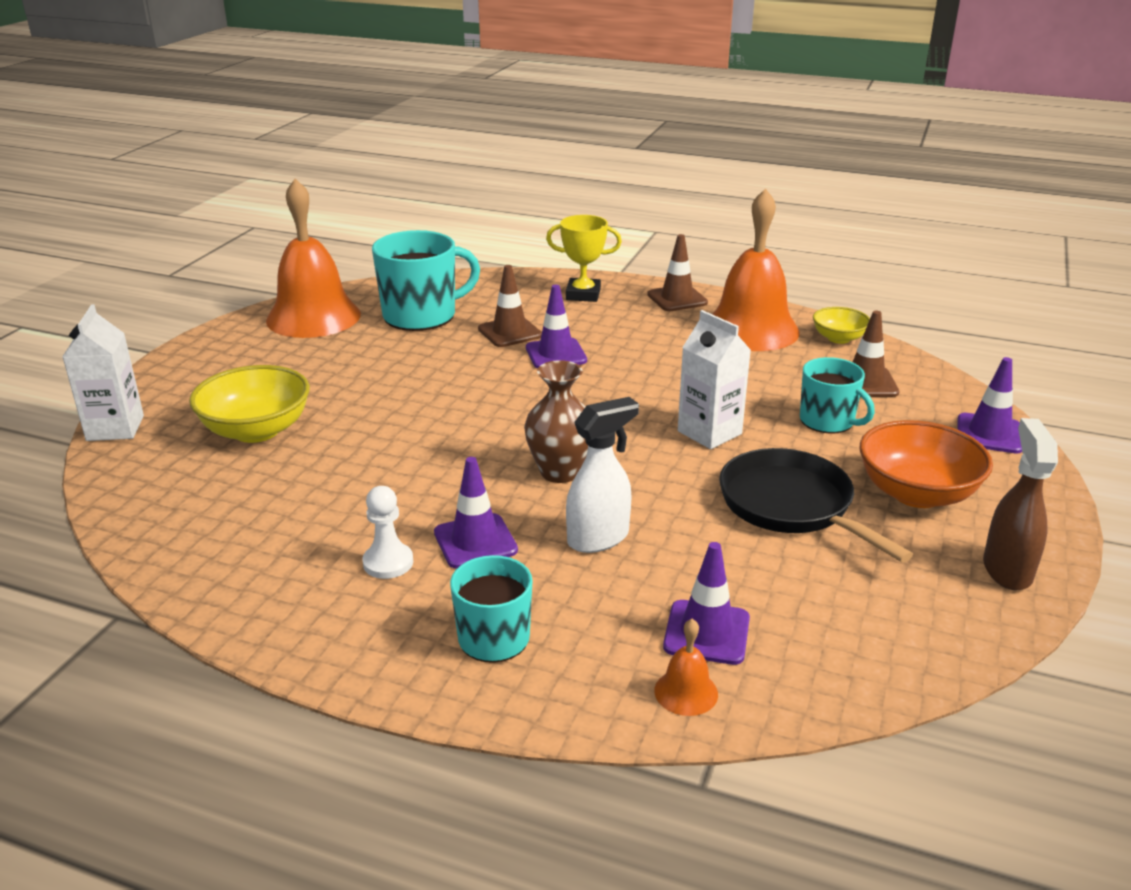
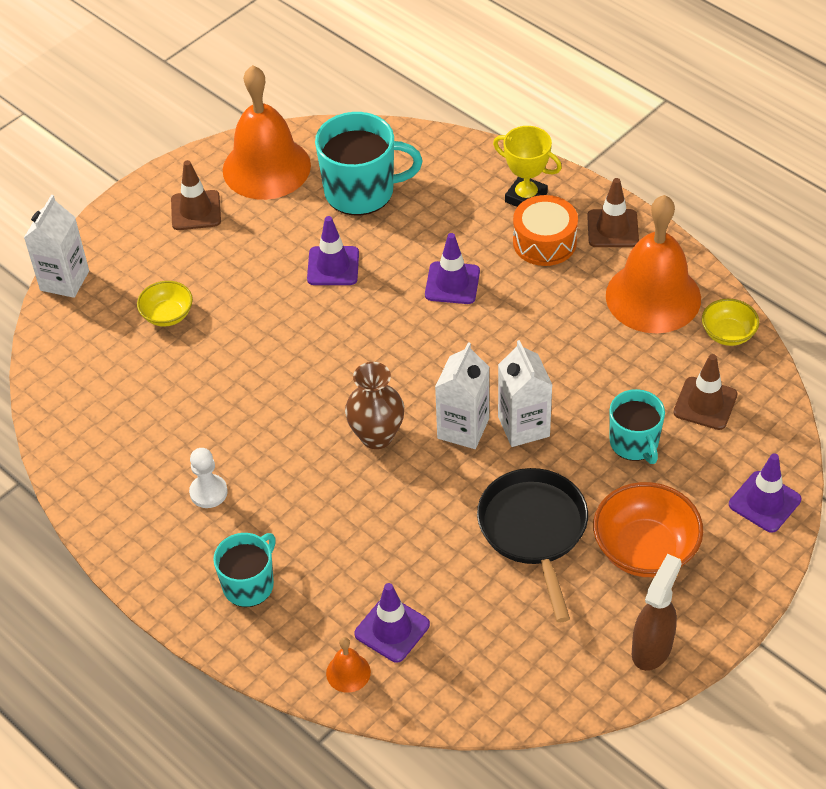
camera: 25 degrees right, 20 degrees up
yellow bowl [189,365,310,443] -> yellow bowl [137,281,193,326], size x0.58
purple traffic cone [434,457,518,569] -> purple traffic cone moved to [307,216,359,285]
brown traffic cone [478,265,542,347] -> brown traffic cone moved to [171,160,221,230]
white spray bottle [566,397,639,553] -> none
none -> white carton [435,342,489,449]
none -> orange drum [513,195,578,266]

